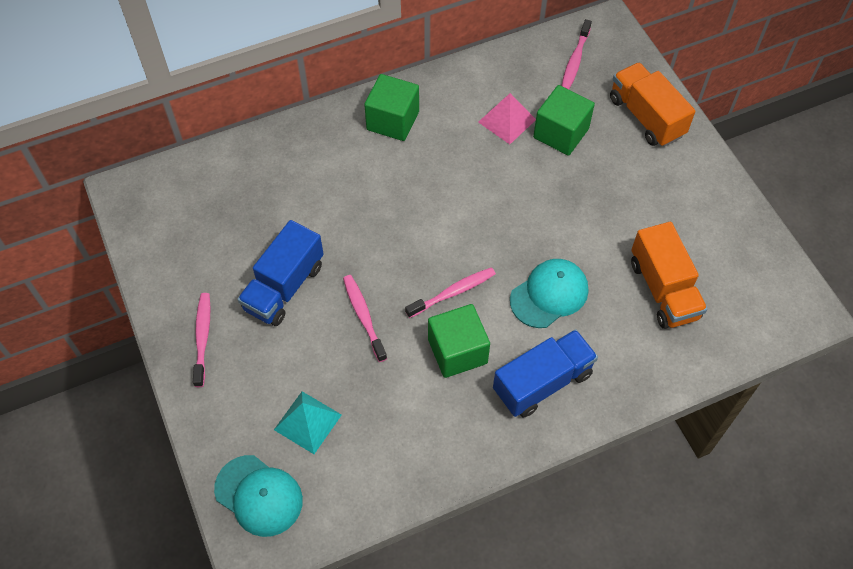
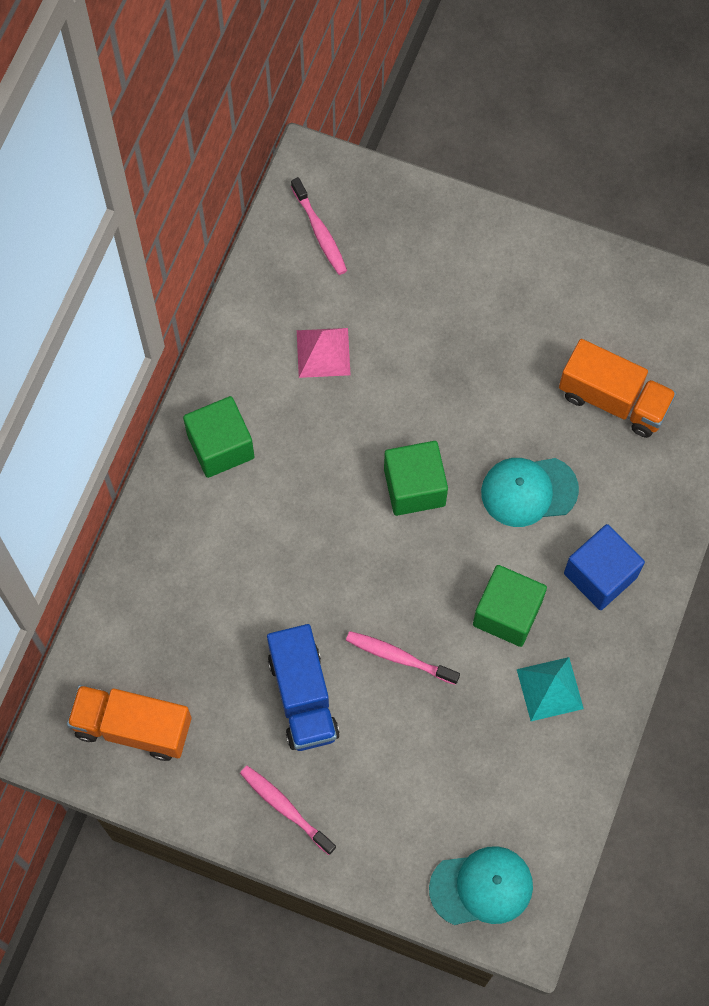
camera: 45 degrees left, 10 degrees up
turquoise pyramid [274,391,342,454] -> turquoise pyramid moved to [517,657,584,721]
pink toothbrush [405,267,496,318] -> none
blue truck [493,329,598,418] -> blue cube [564,524,645,610]
turquoise cap [510,259,588,328] -> turquoise cap turned 105 degrees counterclockwise [481,458,579,527]
green cube [533,85,595,156] -> green cube moved to [384,441,448,516]
orange truck [610,62,696,147] -> orange truck moved to [67,685,191,761]

